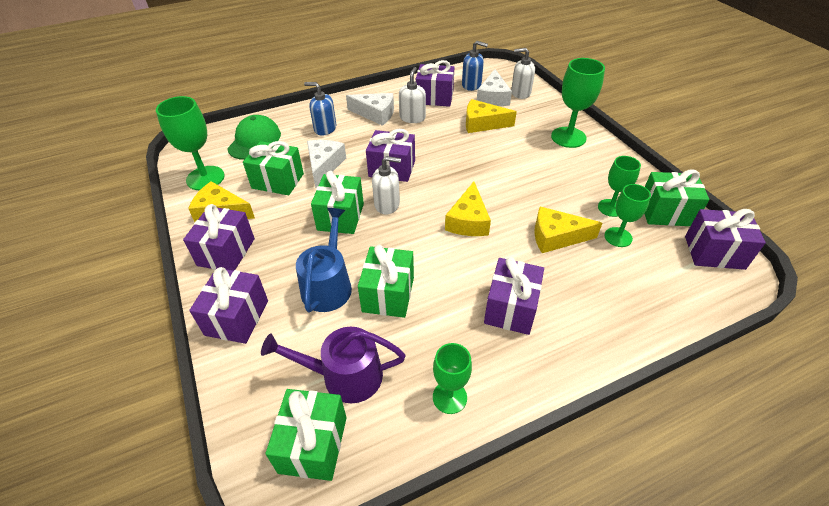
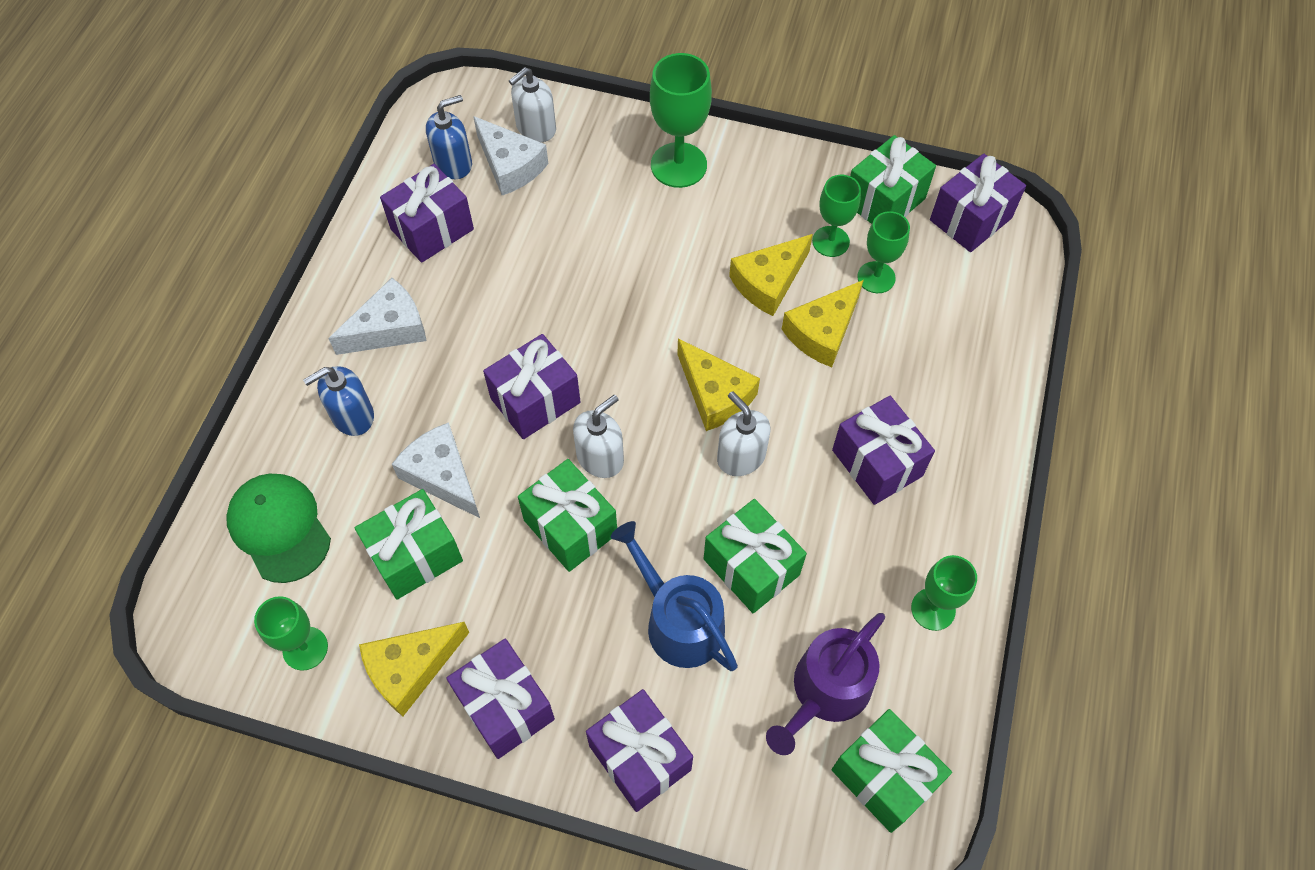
camera: 50 degrees left, 15 degrees up
green goblet [156,96,225,190] -> green goblet [254,596,328,671], size x0.63
white soap dispenser [399,67,426,123] -> white soap dispenser moved to [717,391,770,476]
yellow cheese [466,99,517,133] -> yellow cheese moved to [729,234,813,316]

